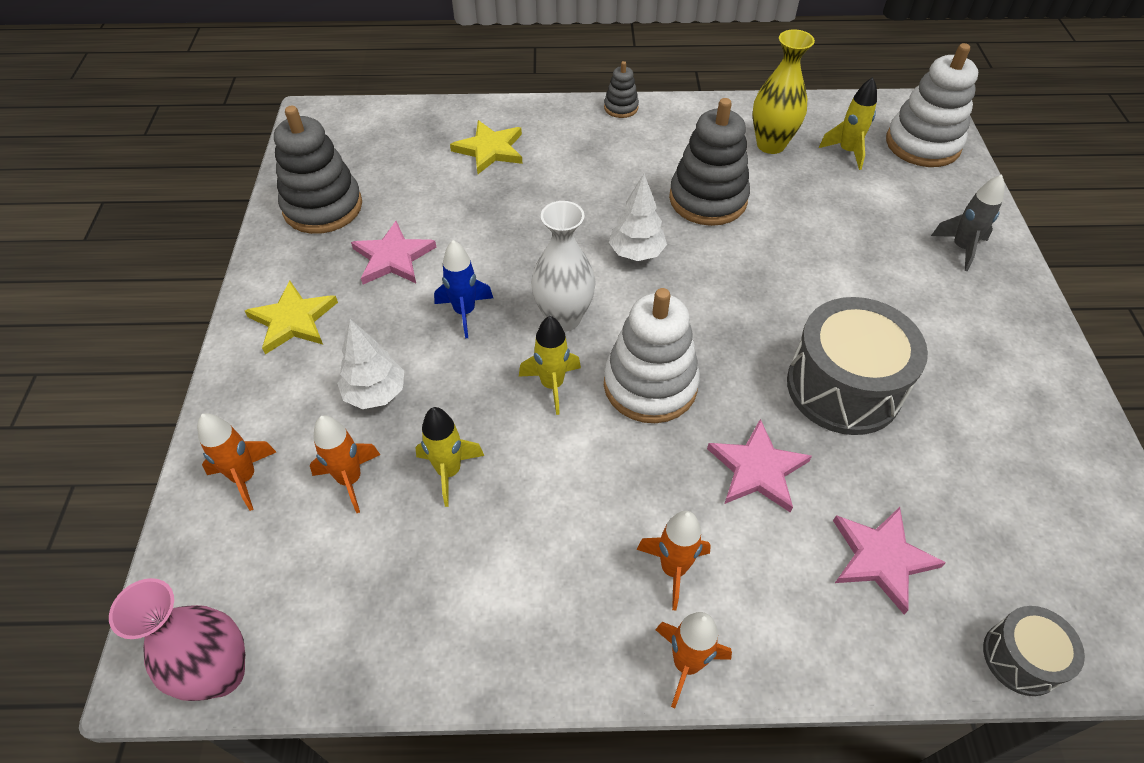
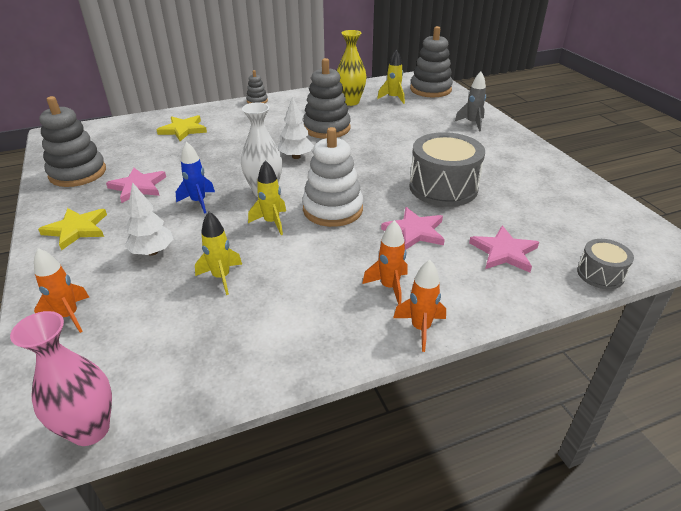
camera: 20 degrees left, 15 degrees down
orange rocket [310,416,380,513] -> none
white stacking toy [886,43,978,167] -> grey stacking toy [410,26,453,97]

